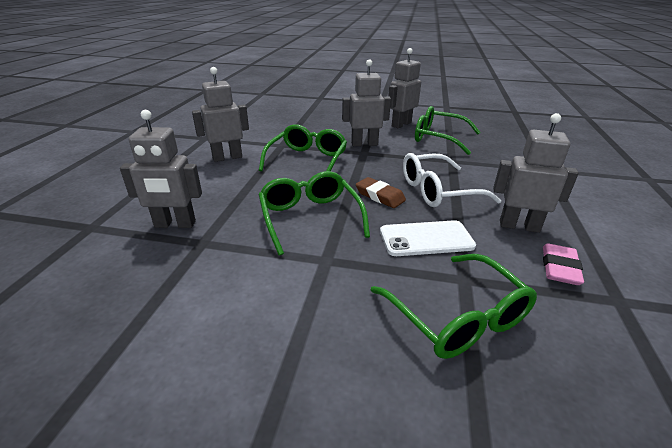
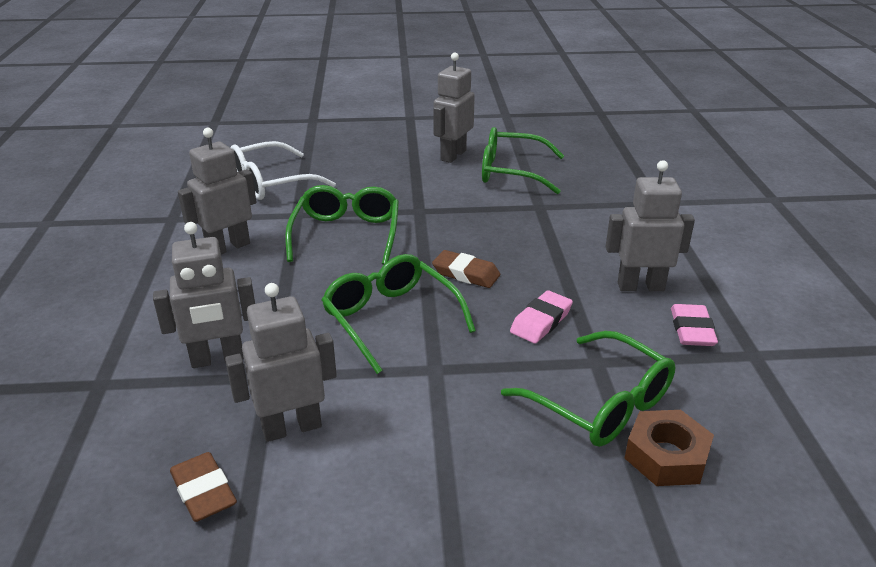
camera: 15 degrees left, 0 degrees up
grey robot [342,59,391,146] -> grey robot moved to [225,283,337,442]
white phone [380,220,476,256] -> pink eraser [510,290,573,344]
white glasses [403,153,501,207] -> white glasses moved to [231,141,336,200]
none -> brown eraser [170,452,237,522]
none -> brown nut [625,410,714,486]

